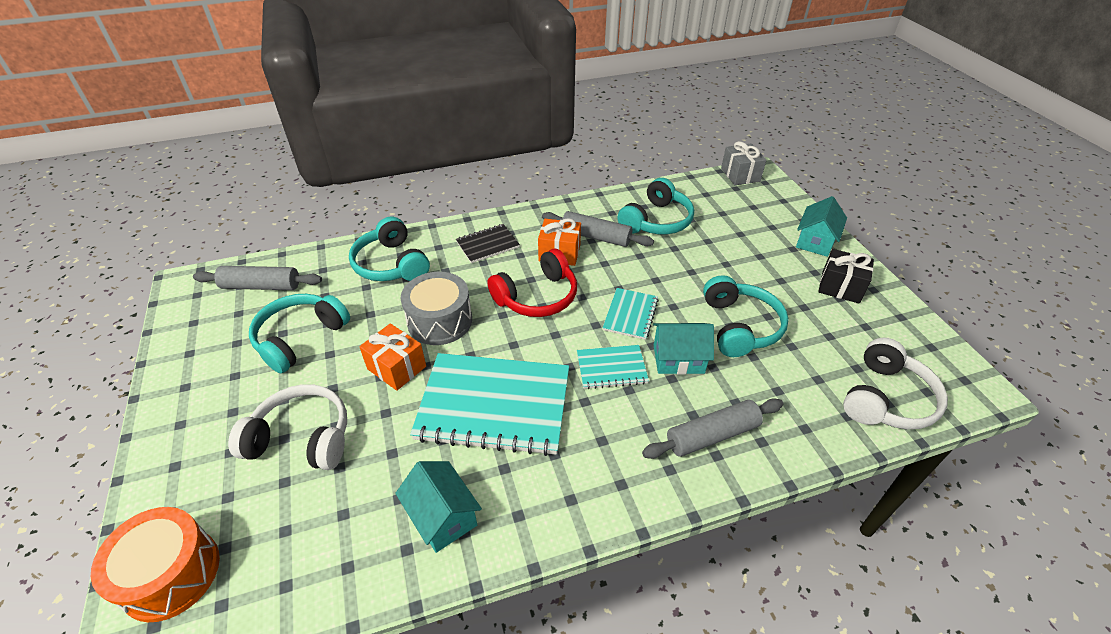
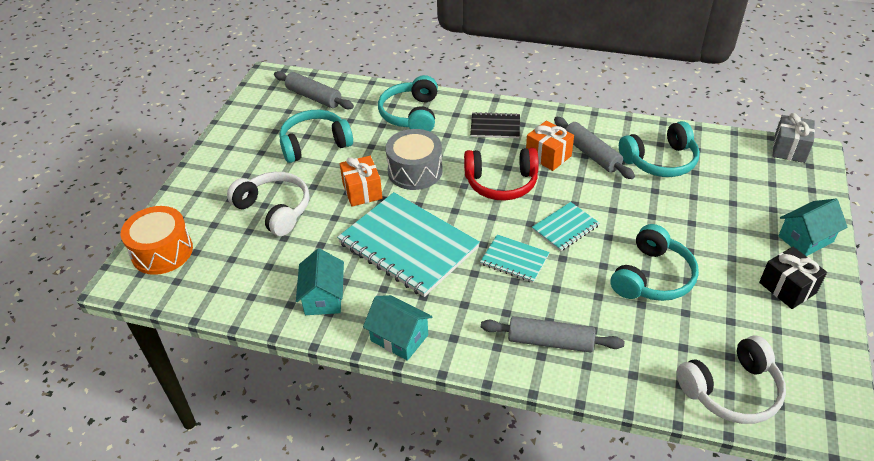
camera: 35 degrees right, 0 degrees up
turquoise house [653,323,714,375] -> turquoise house moved to [363,295,433,361]

